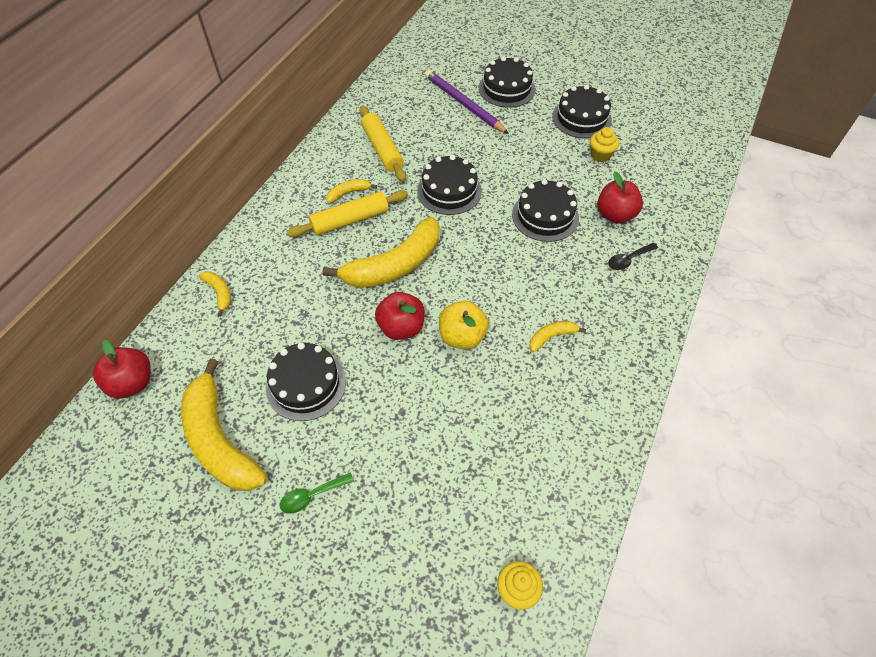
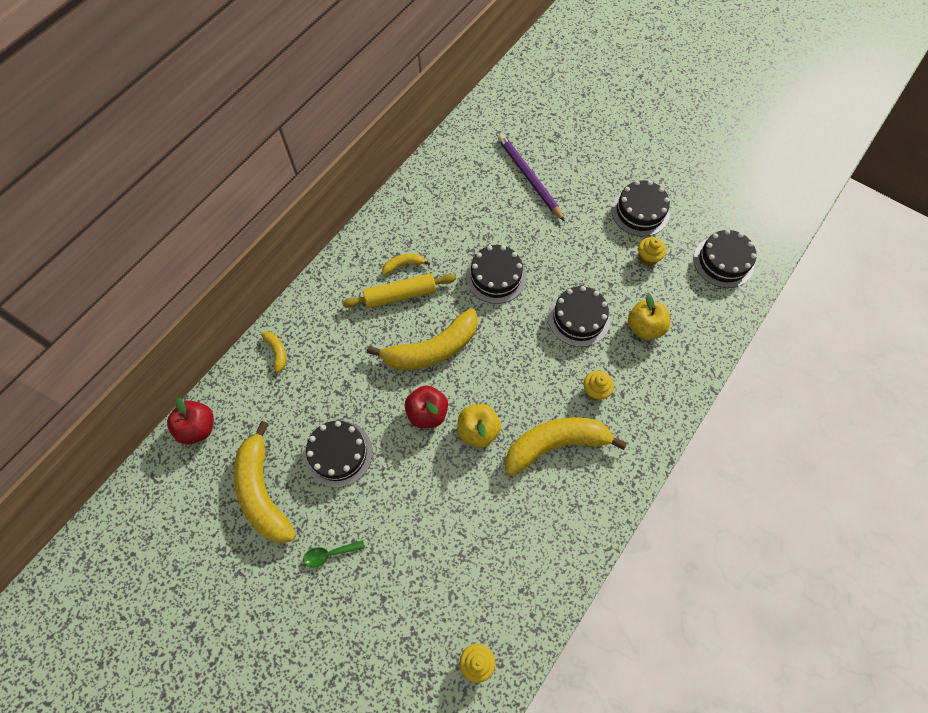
camera: 10 degrees right, 10 degrees up
yellow rolling pin [359,105,406,182] -> none
black cake [479,57,536,108] -> black cake moved to [694,229,756,288]
yellow banana [529,321,586,352] -> yellow banana [505,417,627,476], size x2.26
red apple [597,171,643,223] -> yellow apple [628,294,670,340]
black spoon [608,243,658,270] -> none
none -> yellow cupcake [584,371,614,401]

